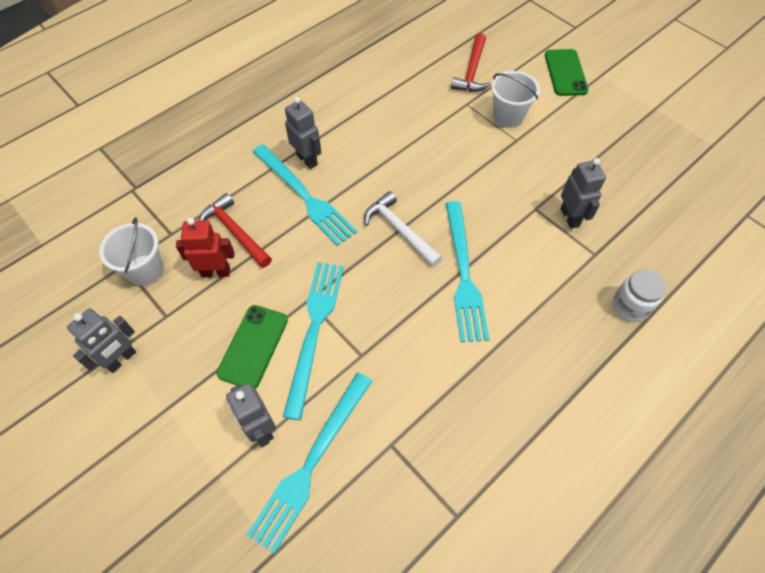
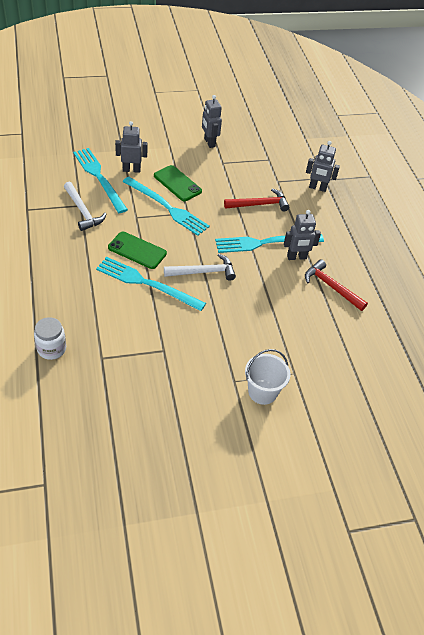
camera: 115 degrees right, 10 degrees down
white bucket [99,218,163,286] -> none
red robot [176,218,235,278] -> none
red hammer [451,33,491,92] -> red hammer moved to [305,259,368,311]
green phone [545,49,589,96] -> green phone moved to [108,232,167,269]
grey robot [560,158,606,229] -> grey robot moved to [306,141,340,192]
none -> white hammer [64,182,106,231]

